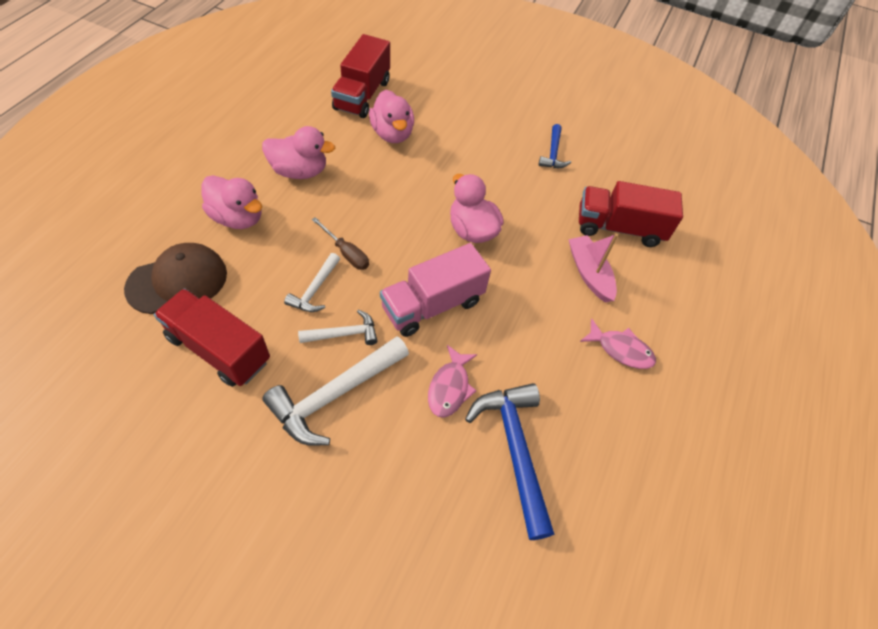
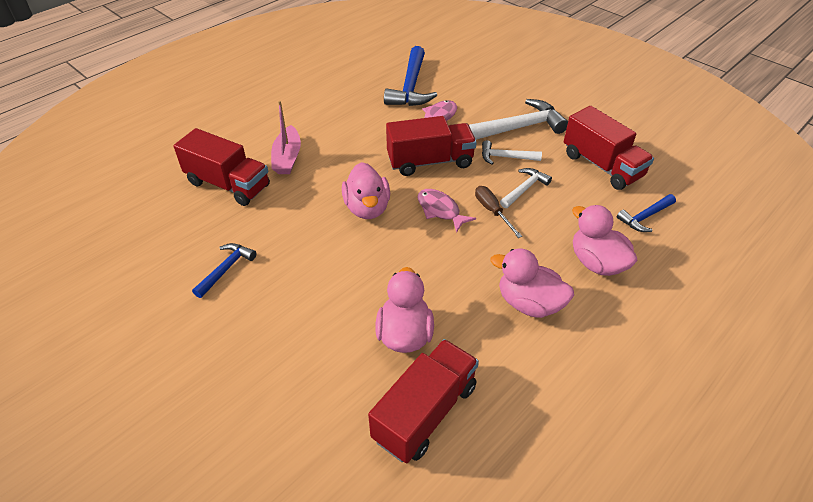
camera: 155 degrees left, 10 degrees down
brown cap [124,243,227,314] -> blue hammer [617,194,676,232]
pink truck [380,243,491,337] -> red truck [386,116,477,176]
pink fish [580,318,656,369] -> pink fish moved to [417,189,476,233]

